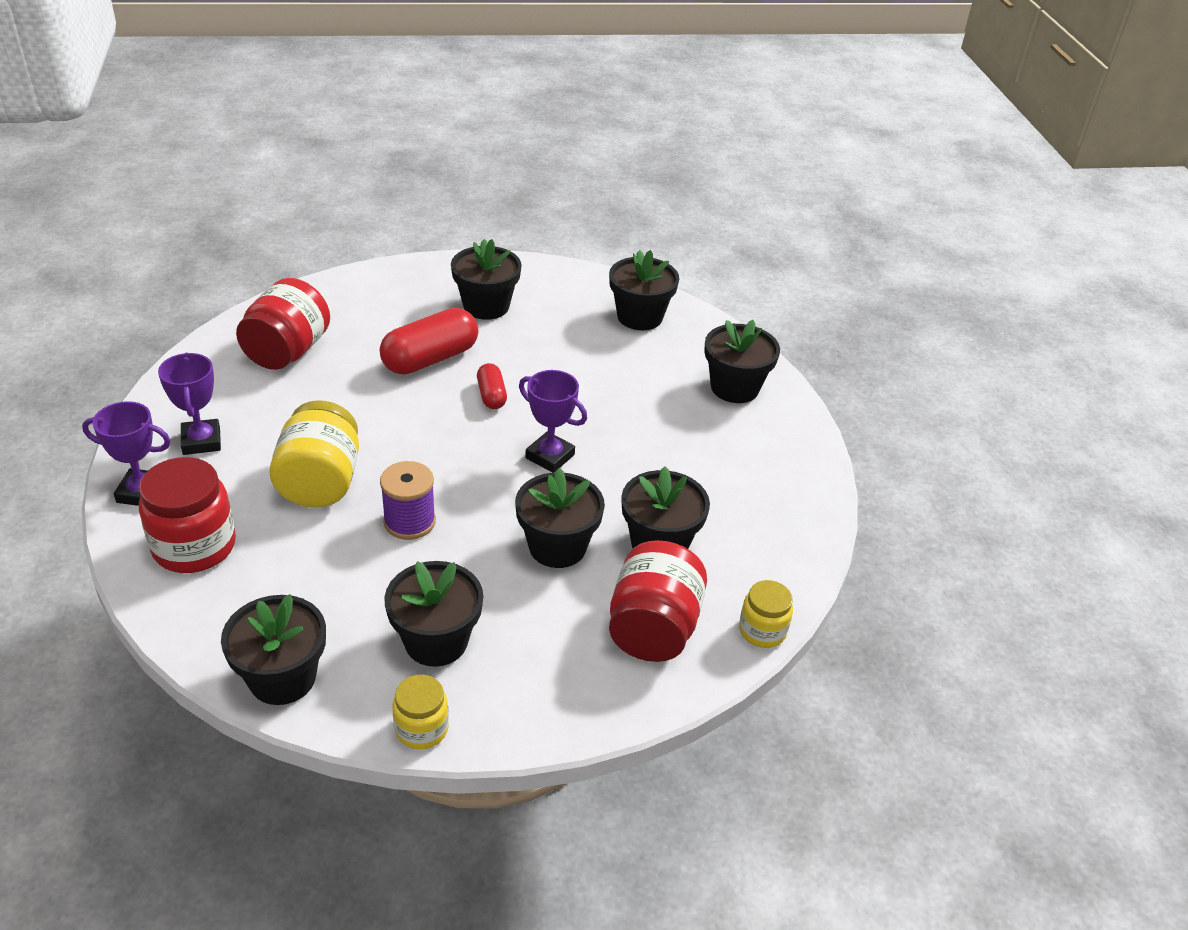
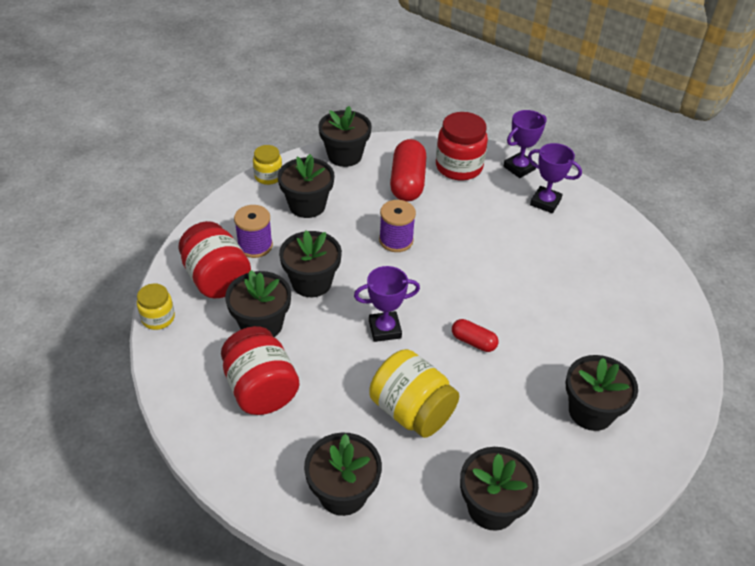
camera: 135 degrees right, 5 degrees up
red jar [236,278,330,370] -> red jar moved to [221,326,299,415]
yellow jar [269,400,359,507] -> yellow jar moved to [369,349,459,438]
red capsule [380,308,478,375] -> red capsule moved to [390,139,426,201]
none -> purple spool [234,205,273,258]

